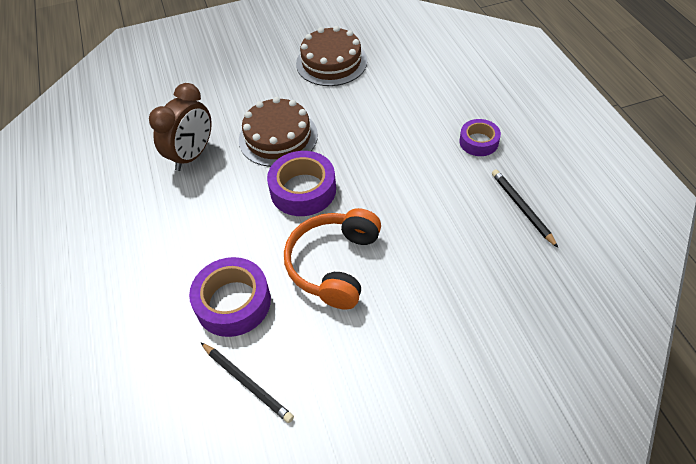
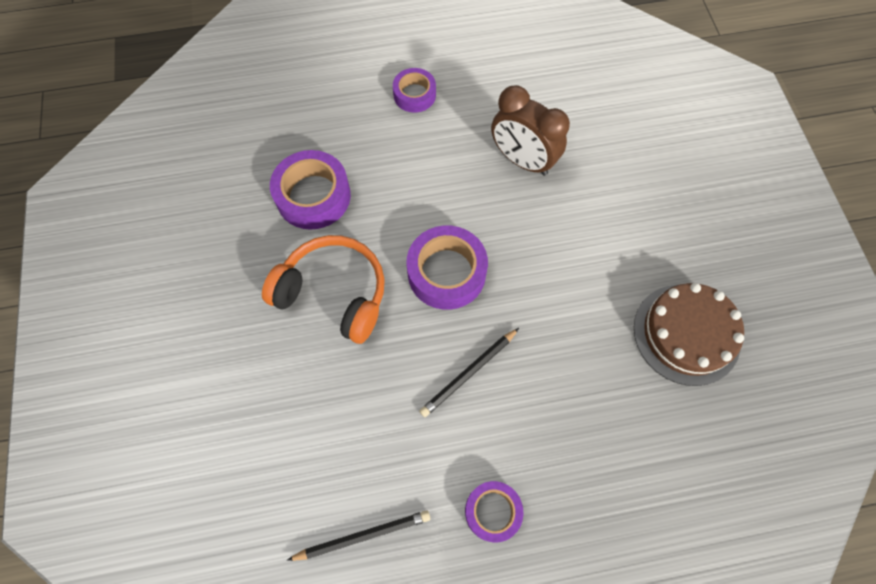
camera: 95 degrees right, 15 degrees up
black pencil [200,342,294,423] -> black pencil moved to [419,328,519,417]
brown cake [239,97,318,167] -> none
none -> purple tape [393,68,436,113]

